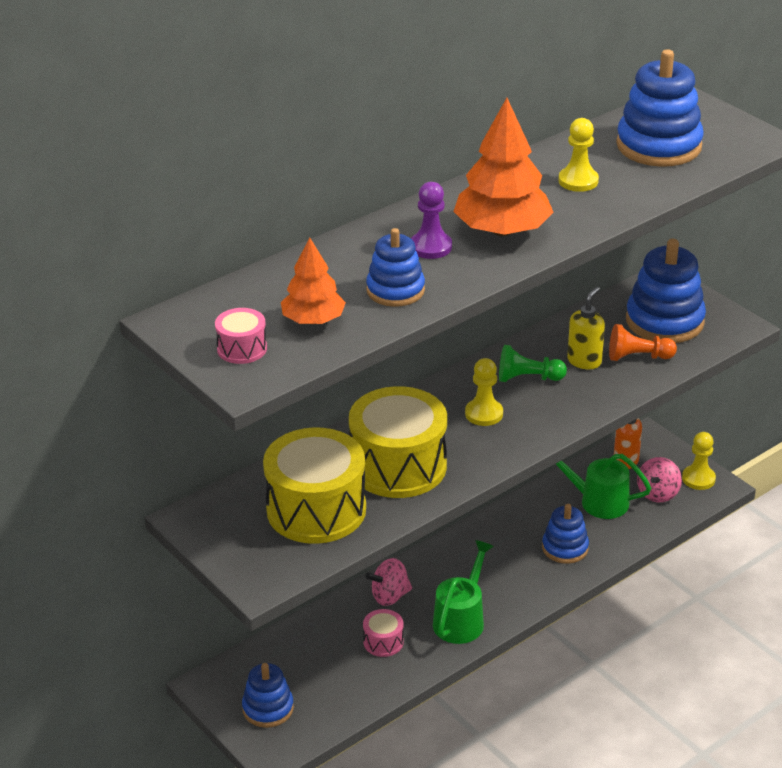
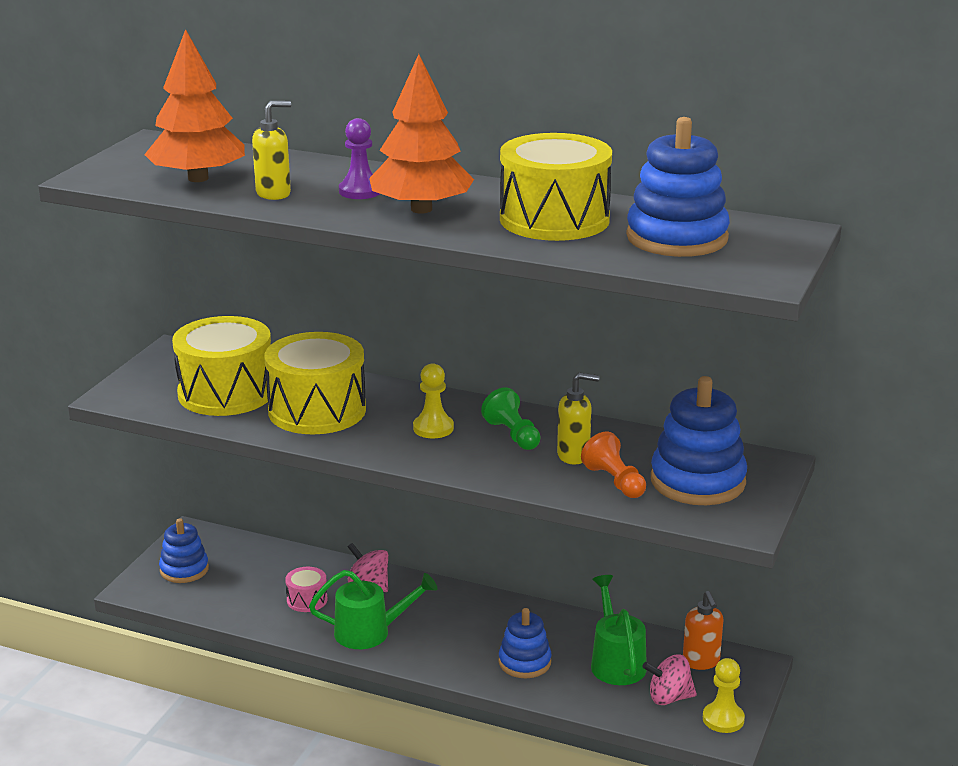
camera: 60 degrees right, 10 degrees down
pink drum [215,308,267,364] -> none
orange tree [281,237,346,324] -> orange tree [144,29,245,182], size x1.63
blue stacking toy [366,228,425,307] -> yellow soap dispenser [252,101,291,200]
yellow pawn [558,118,599,192] -> yellow drum [500,133,612,241]

